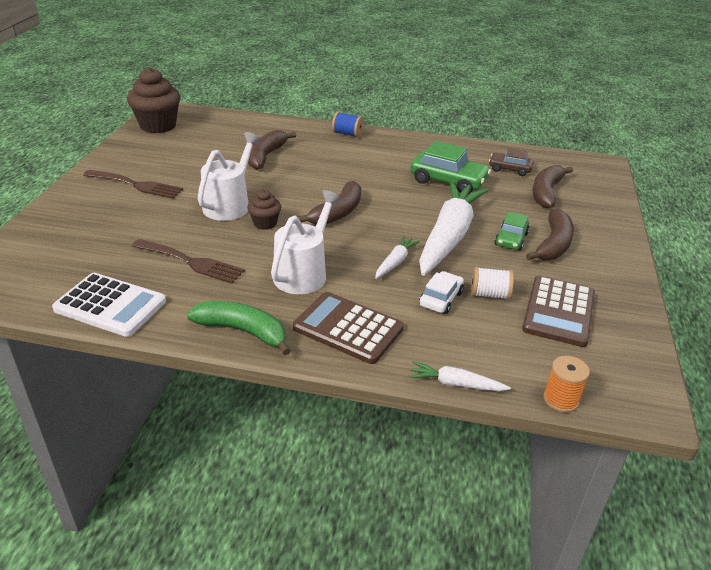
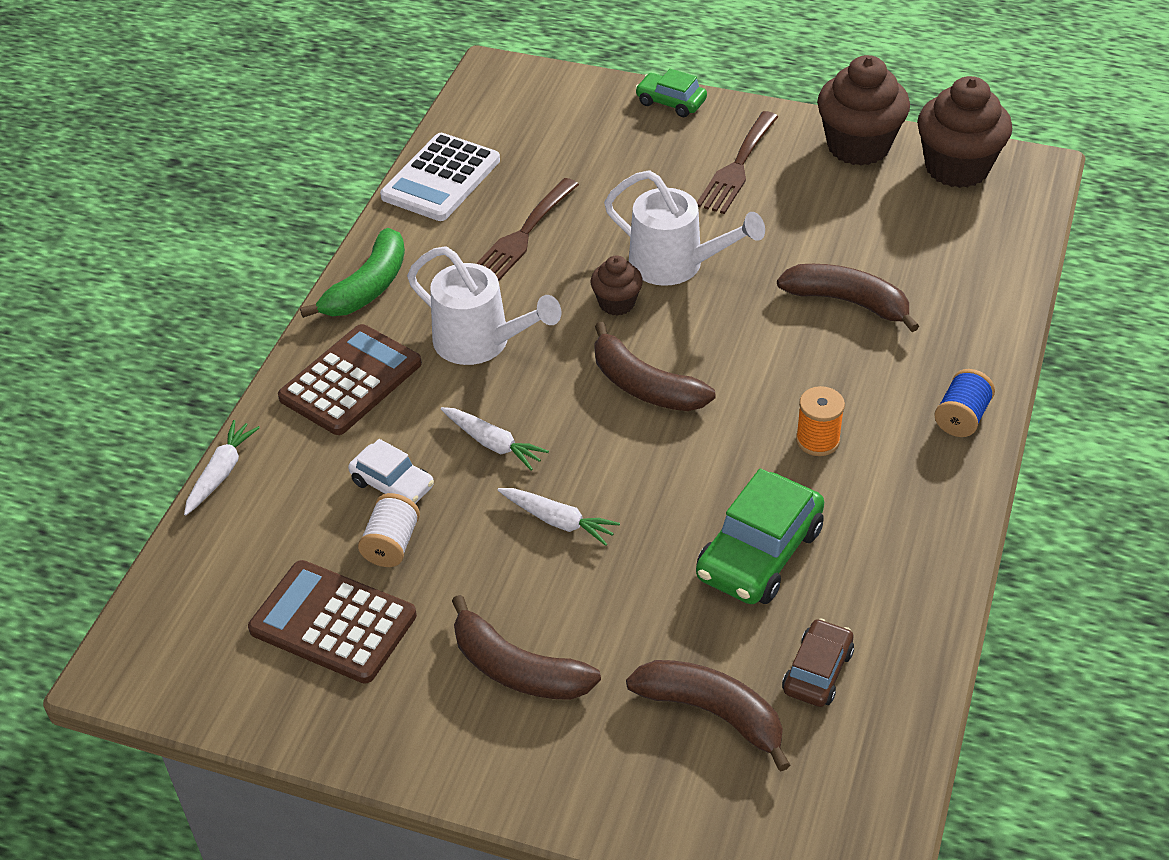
camera: 100 degrees right, 10 degrees up
white carrot [419,181,488,276] -> white carrot [497,488,620,546], size x0.43
green car [494,212,529,251] -> green car moved to [635,69,707,117]
orange spool [543,356,590,413] -> orange spool moved to [796,386,845,456]
none -> brown cupcake [817,55,910,166]

